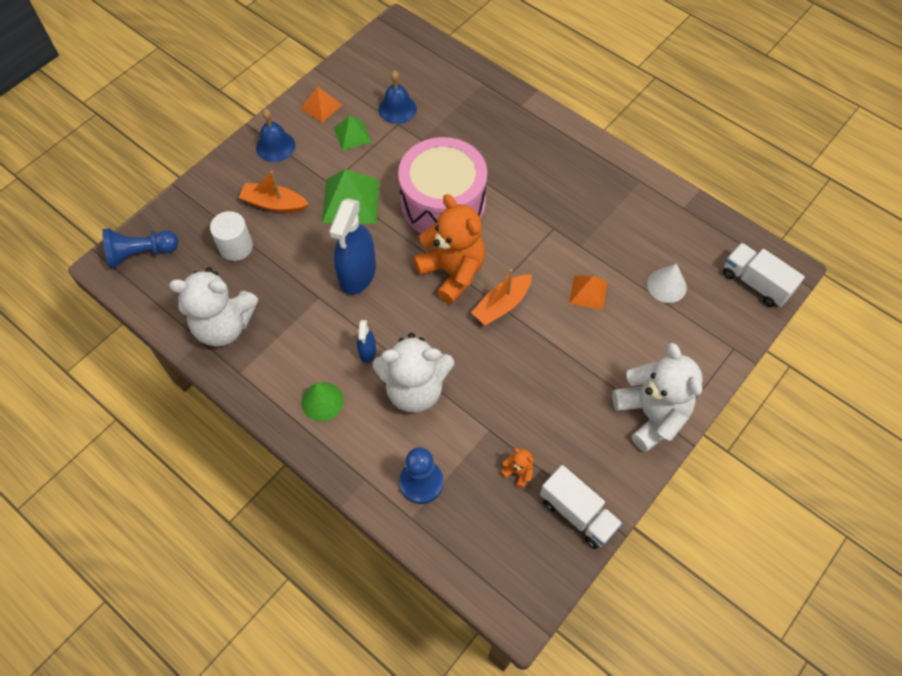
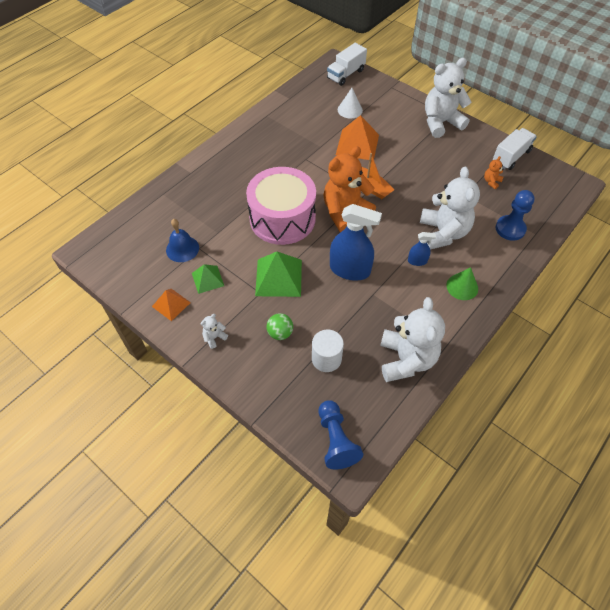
camera: 90 degrees left, 5 degrees down
orange boat [238,171,309,213] -> green ball [266,313,293,340]
blue bell [256,109,295,162] -> white teddy bear [201,314,228,349]
orange pyramid [569,275,607,310] -> orange pyramid [336,115,379,160], size x1.69

